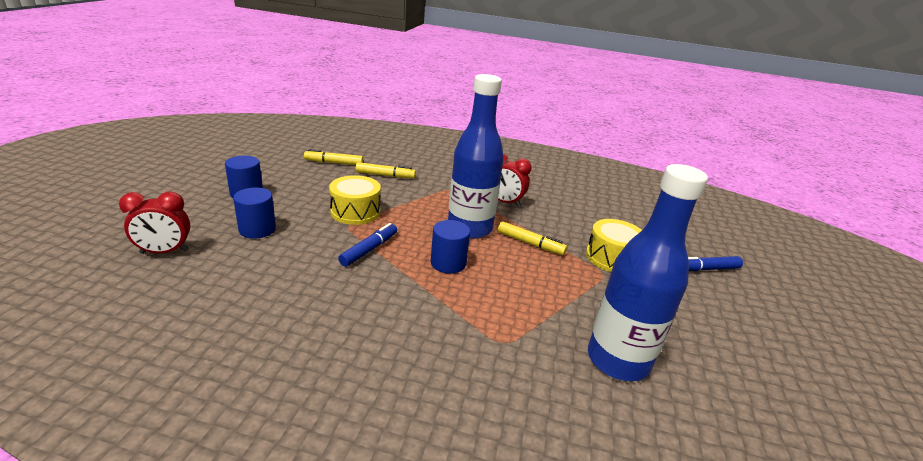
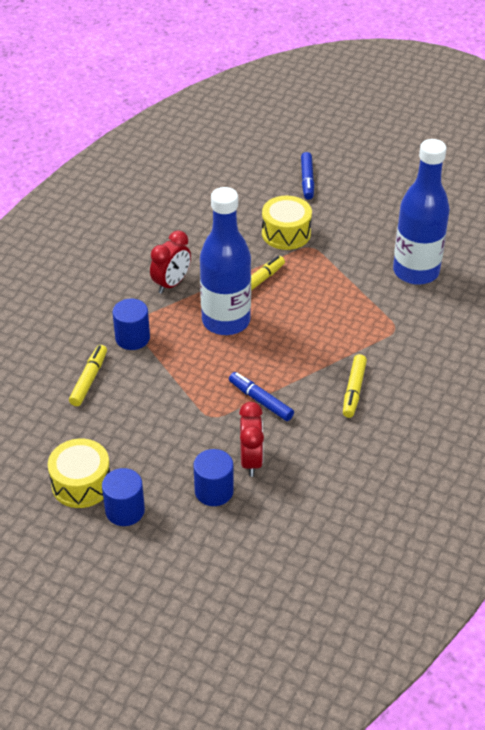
camera: 75 degrees left, 15 degrees up
red clock [119,191,190,254] -> red clock moved to [239,402,264,477]
yellow marker [304,149,363,165] -> yellow marker moved to [343,354,367,418]
yellow drum [329,175,381,225] -> yellow drum moved to [48,439,110,508]
blue cylinder [431,220,470,274] -> blue cylinder moved to [113,299,150,350]

